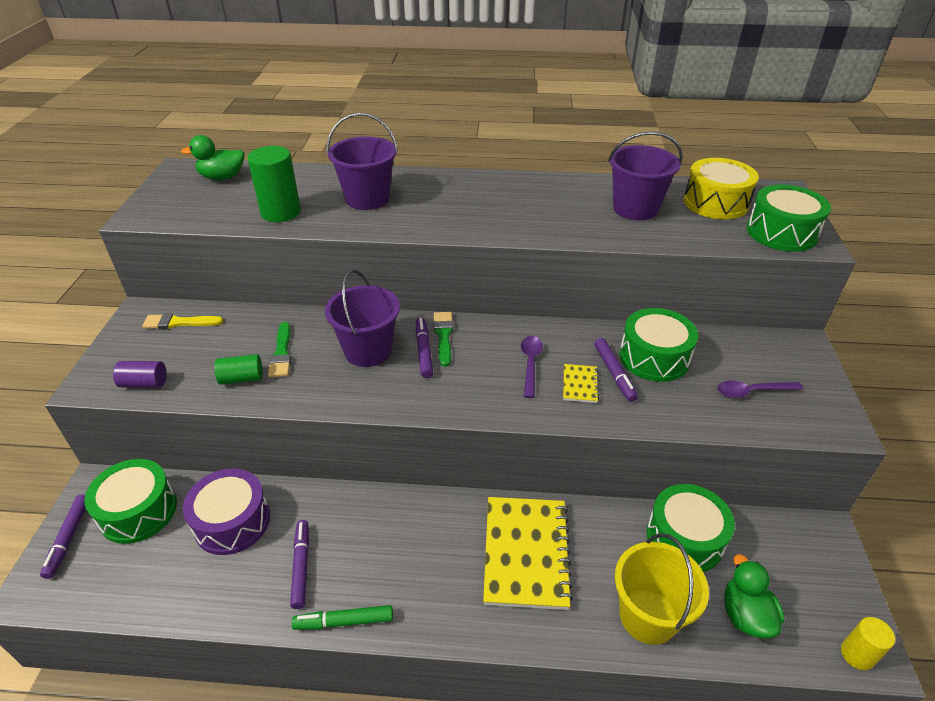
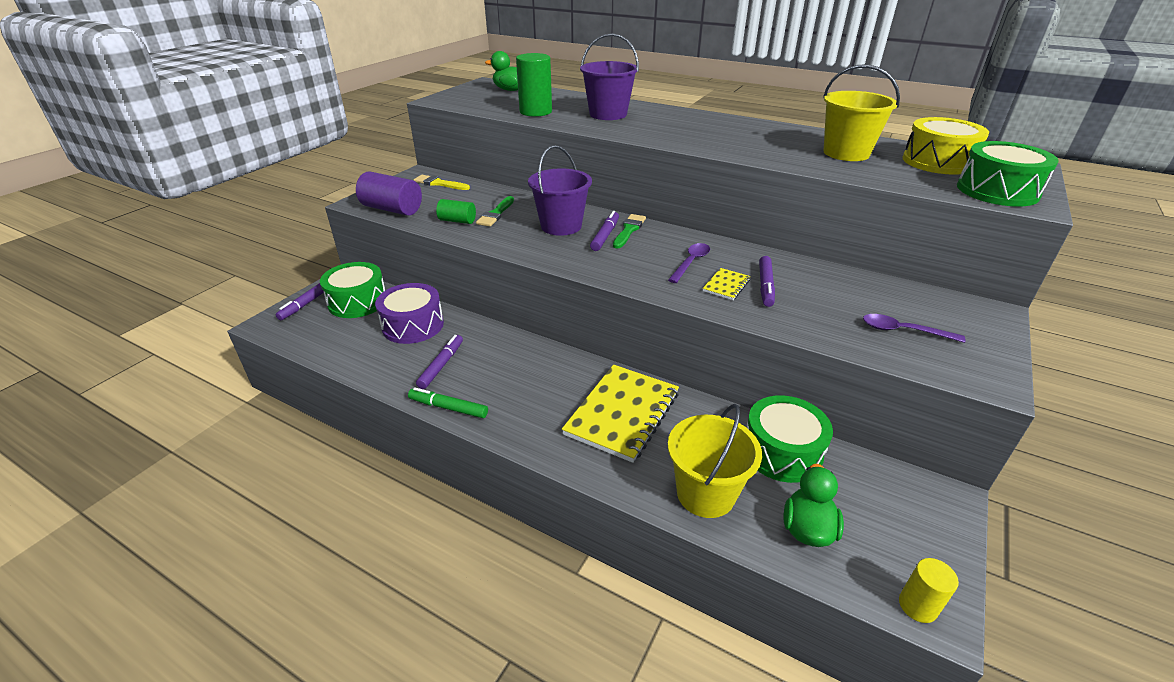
camera: 25 degrees right, 5 degrees down
purple cylinder [113,361,167,388] -> purple cylinder [356,171,422,216], size x1.69
purple bucket [608,131,683,220] -> yellow bucket [823,64,900,161]
green drum [620,308,698,382] -> none

